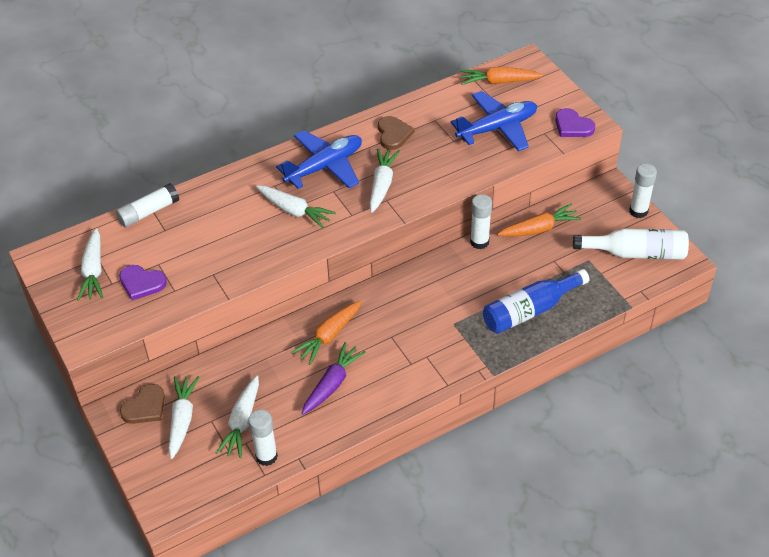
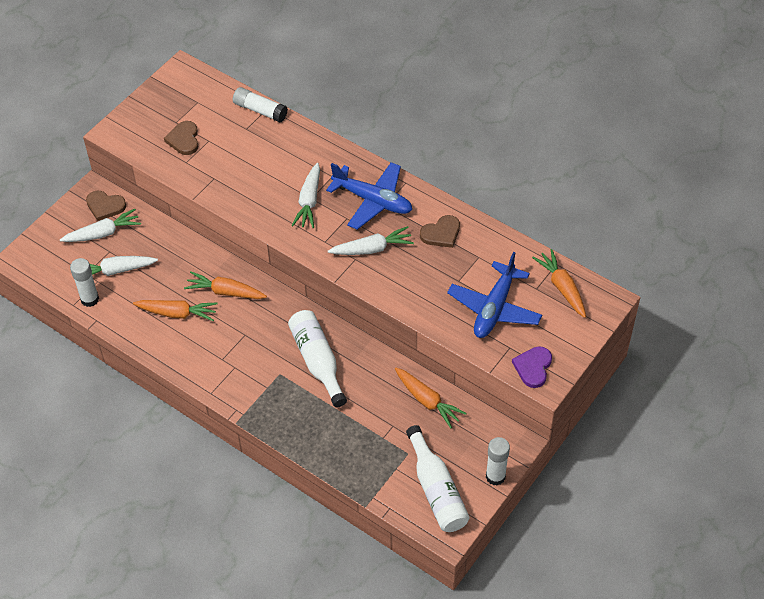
camera: 65 degrees right, 5 degrees up
white carrot [77,228,103,301] -> none
purple heart [119,265,167,300] -> brown heart [164,121,198,155]
purple carrot [301,342,366,415] -> orange carrot [133,300,218,321]
blue plane [451,91,537,151] -> blue plane turned 75 degrees clockwise [447,252,542,338]
white glue stick [470,194,492,249] -> none
blue bottle [483,269,589,334] -> none
none -> white bottle [288,310,347,407]

